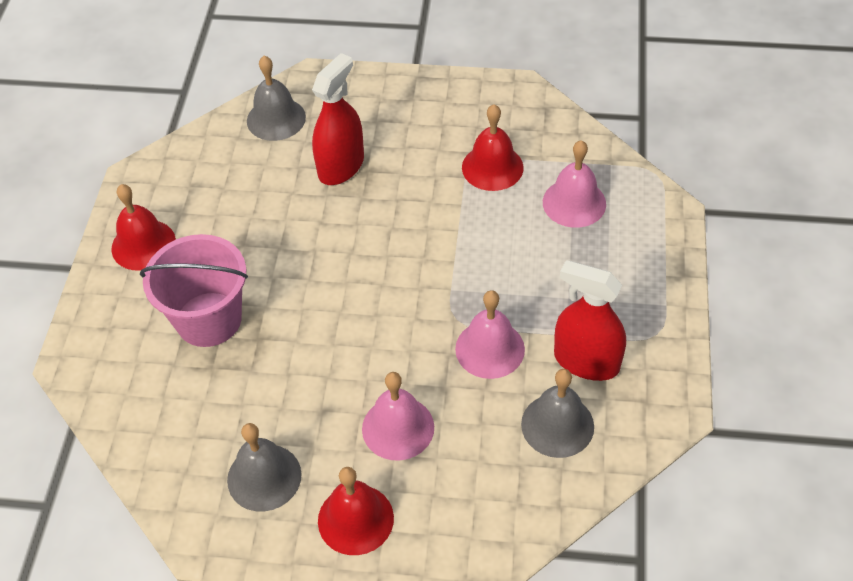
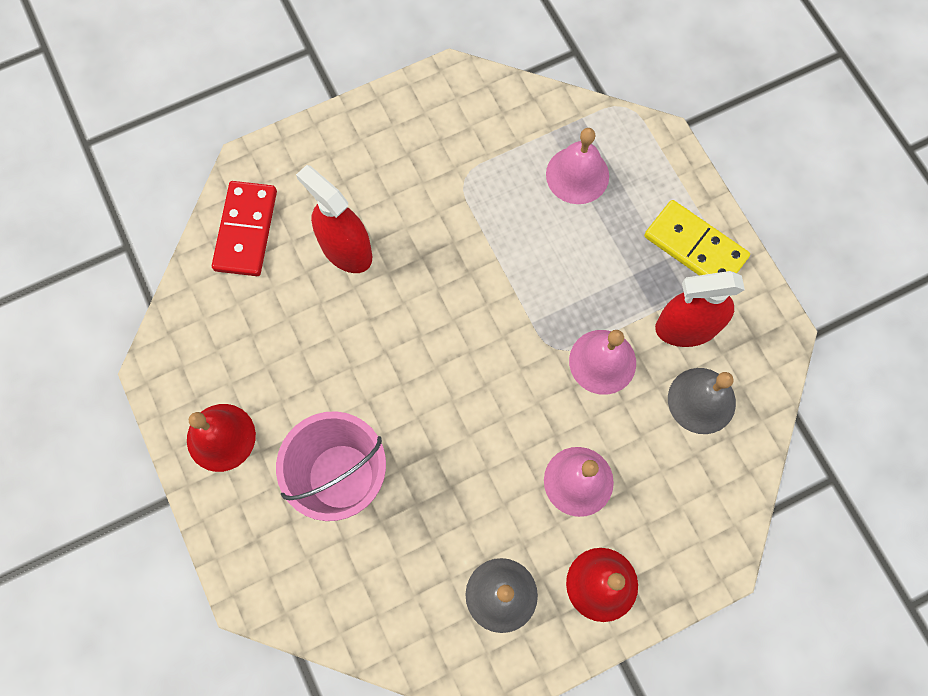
camera: 35 degrees left, 20 degrees up
grey bell [247,56,306,141] -> red domino [212,181,277,276]
red spray bottle [312,53,364,185] -> red spray bottle turned 45 degrees counterclockwise [296,165,372,273]
red bell [462,104,524,191] -> none
none -> yellow domino [644,200,750,275]

